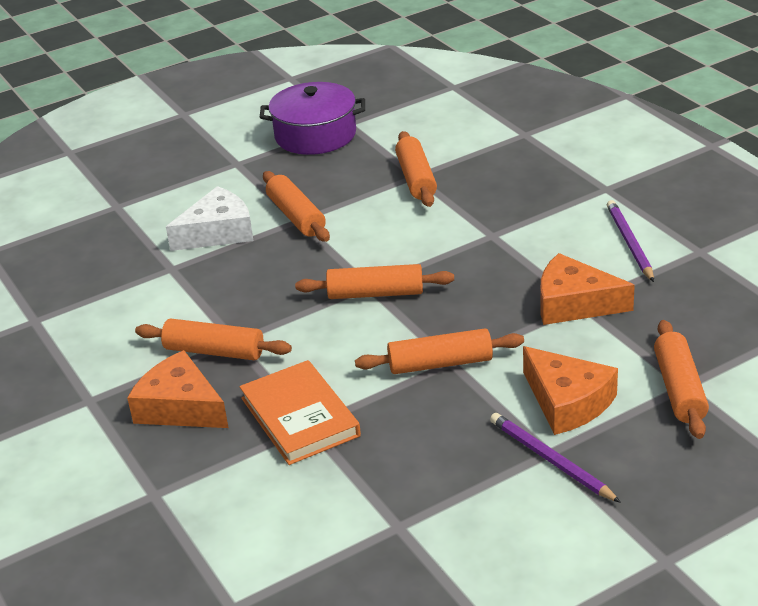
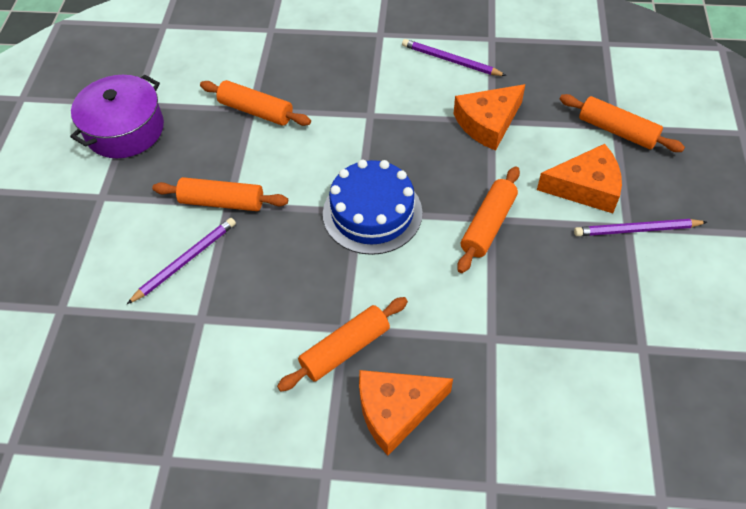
camera: 55 degrees left, 20 degrees up
white cheese [166,186,254,251] -> purple pencil [127,218,236,304]
orange book [239,360,361,465] -> none
orange rolling pin [295,264,454,299] -> blue cake [323,160,422,255]

